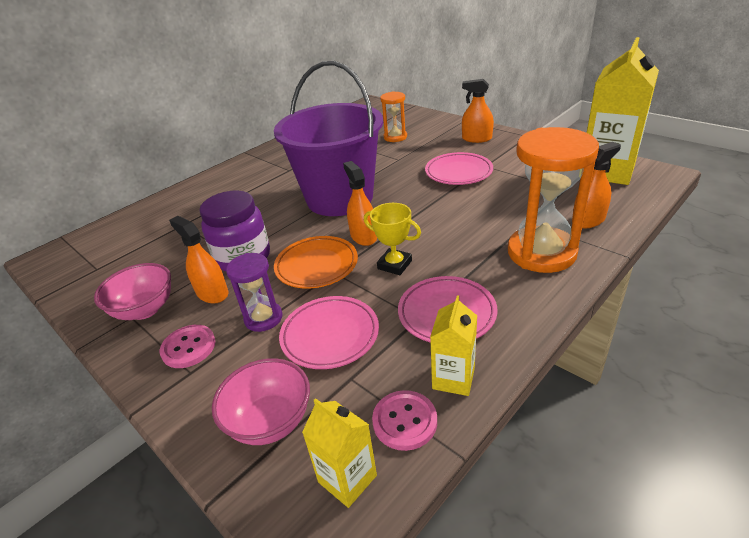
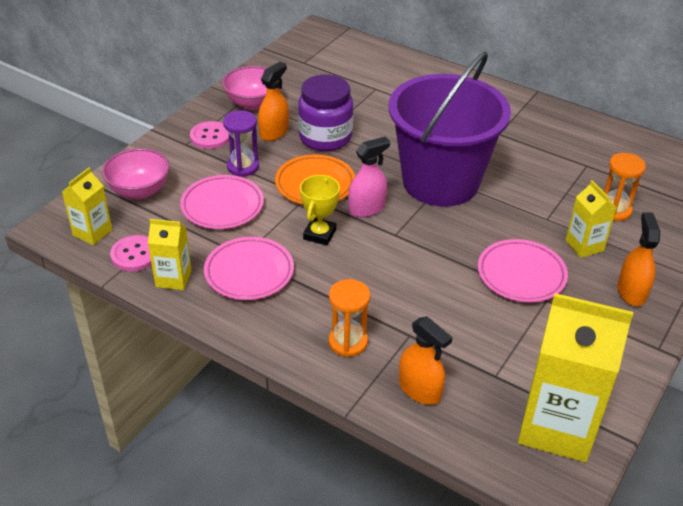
camera: 75 degrees right, 5 degrees up
orange spray bottle [343,161,377,246] -> pink spray bottle [348,137,390,218]
orange hourglass [508,127,599,273] -> orange hourglass [329,279,370,357], size x0.53
none -> yellow carton [565,180,617,258]

